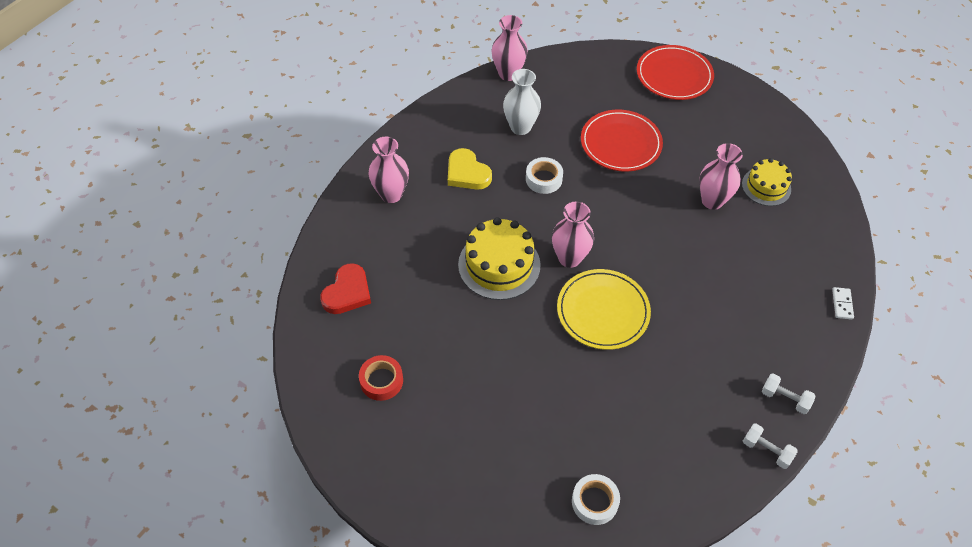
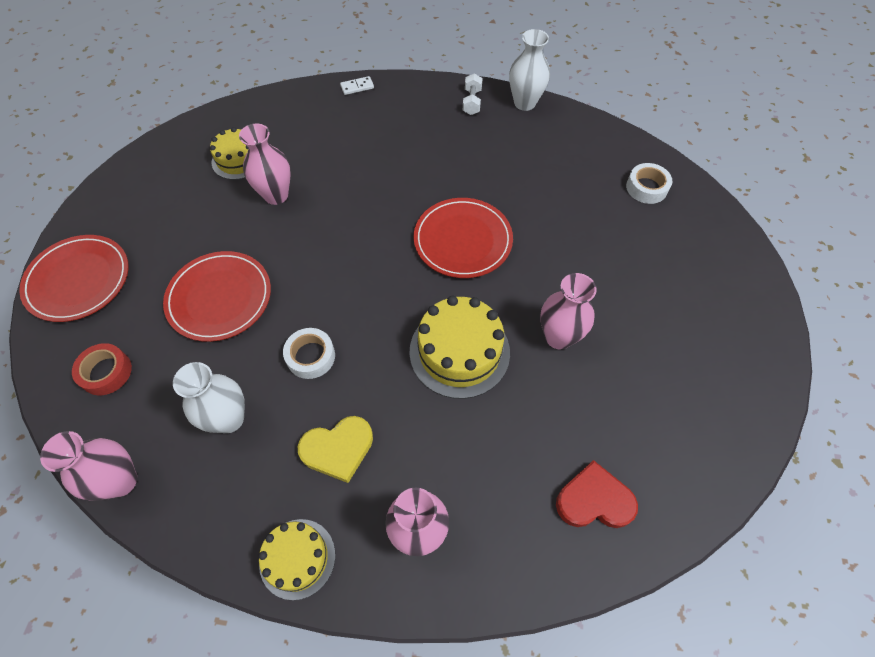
camera: 115 degrees left, 5 degrees up
red tape [359,355,403,401] -> red tape moved to [72,343,132,395]
yellow heart [448,148,492,190] -> yellow heart turned 45 degrees clockwise [298,416,373,483]
pink vase [552,201,594,268] -> pink vase moved to [540,273,597,349]
yellow plate [557,269,651,350] -> red plate [414,198,513,278]
white dumbbell [743,423,798,469] -> white vase [509,29,550,111]
none -> yellow cake [259,519,335,600]

